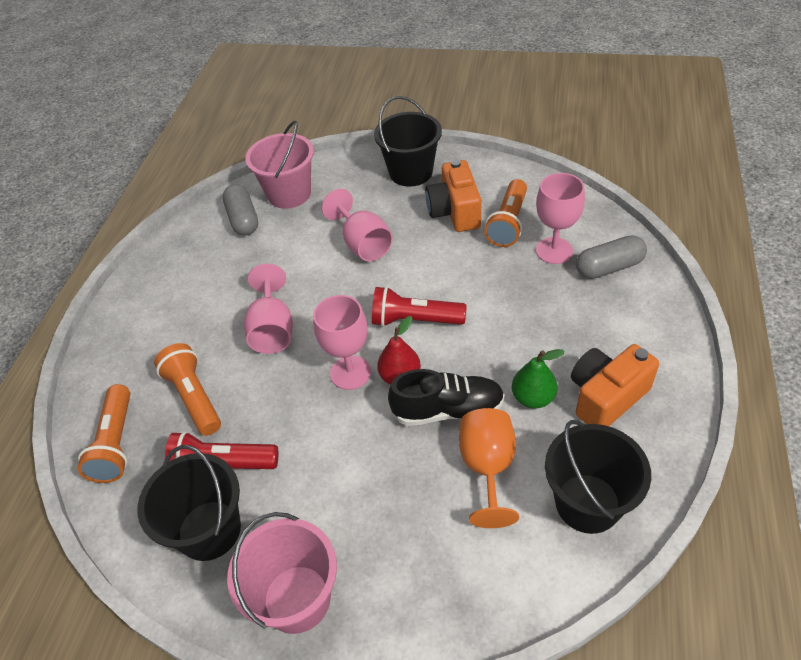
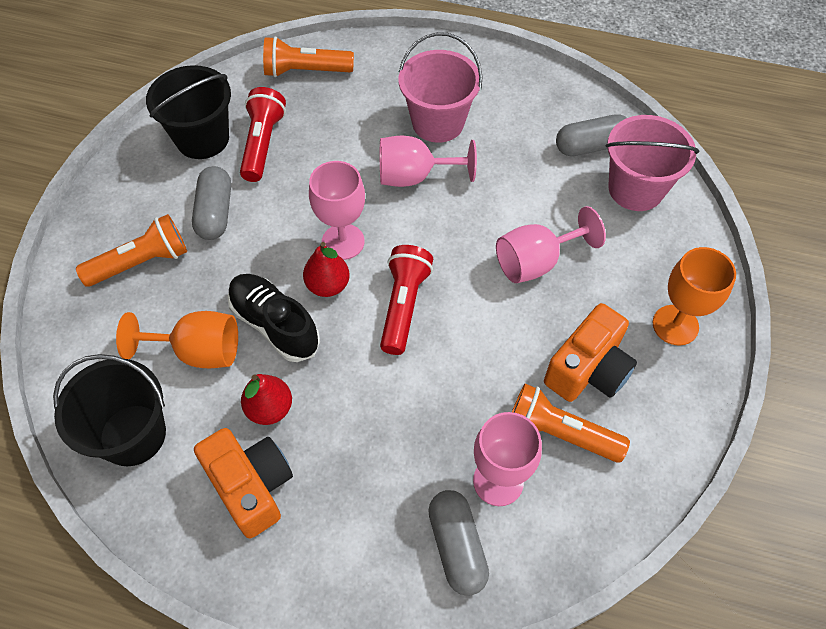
camera: 90 degrees right, 10 degrees up
orange flashlight [154,343,221,436] -> orange flashlight moved to [76,214,187,287]
pink bucket [227,512,337,634] -> pink bucket moved to [399,32,482,143]
black bucket [374,96,442,187] -> orange goblet [653,247,736,346]
black shoe [388,369,505,426] -> black shoe turned 135 degrees clockwise [228,274,320,362]
orange camera [426,159,481,232] -> orange camera turned 135 degrees clockwise [544,303,637,402]
green pear [512,349,565,409] -> red pear [241,374,292,425]
none -> grey capsule [192,166,231,240]

